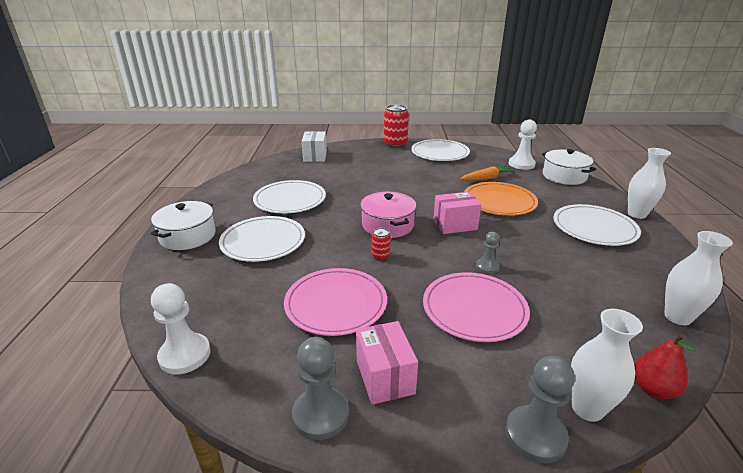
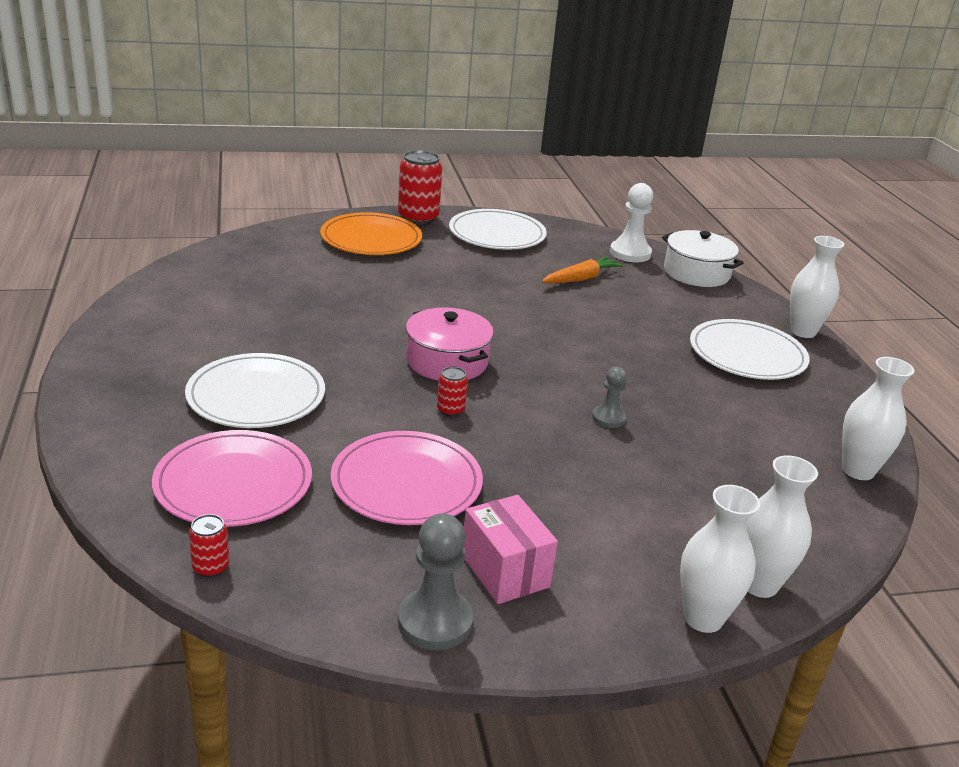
camera: 15 degrees left, 0 degrees up
white pot [151,201,216,250] -> none
white pawn [151,283,211,374] -> red can [189,514,229,577]
white plate [253,180,326,213] -> none
white box [302,131,327,162] -> none
pink plate [423,272,530,342] -> pink plate moved to [152,430,312,527]
pink box [433,192,481,234] -> none
orange plate [464,182,538,216] -> orange plate moved to [320,212,422,255]
grey pawn [505,356,575,463] -> white vase [680,485,760,633]
red pear [634,334,696,399] -> none

